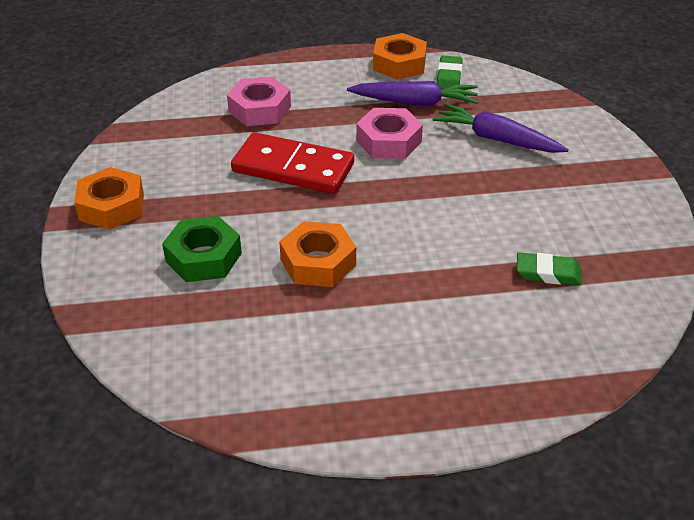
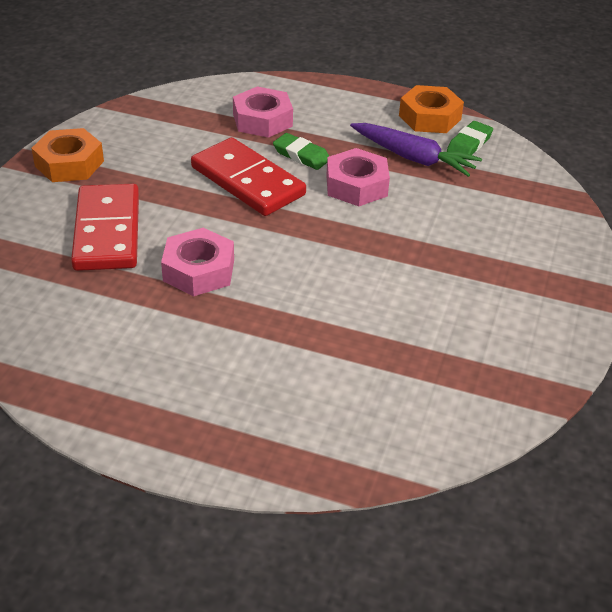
camera: 25 degrees right, 0 degrees up
green nut [162,216,242,282] -> red domino [71,184,139,271]
orange nut [279,221,356,287] -> pink nut [161,228,234,296]
purple carrot [433,103,569,153] -> none
green eraser [517,252,582,286] -> green eraser moved to [273,133,329,170]

